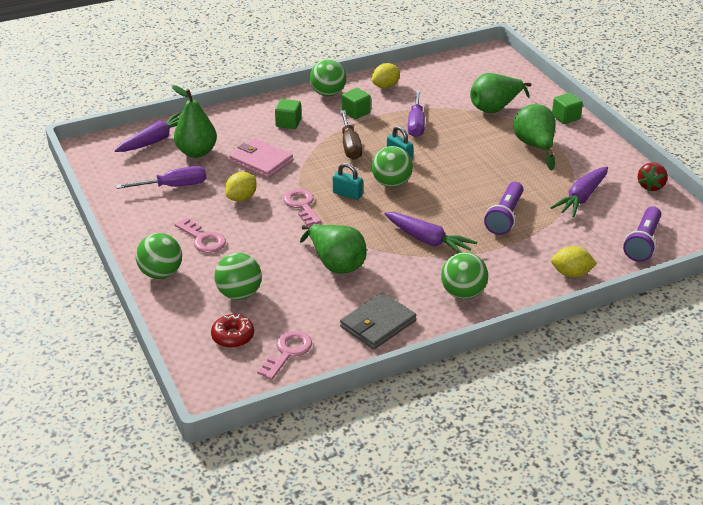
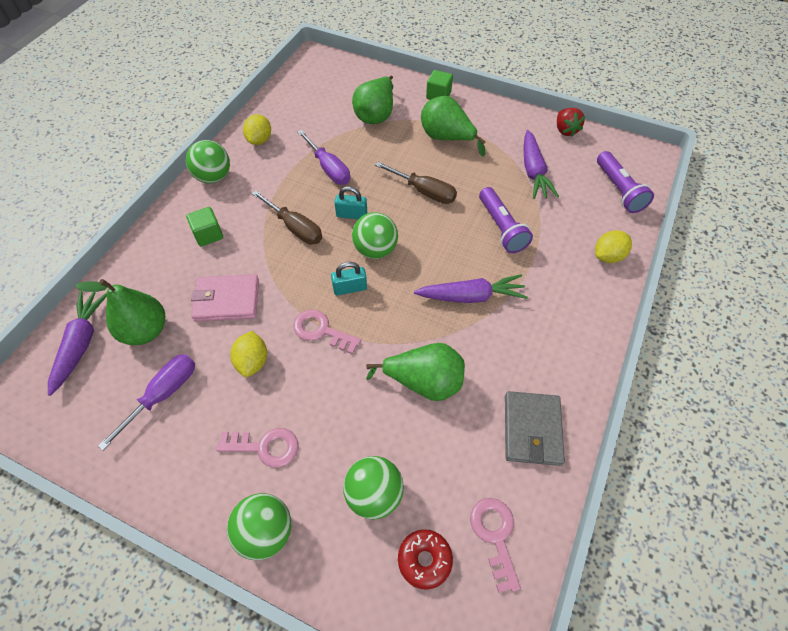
camera: 40 degrees left, 20 degrees up
green cube [342,88,371,119] -> none
green ball [441,252,488,299] -> none
none -> brown screwdriver [375,162,457,204]

